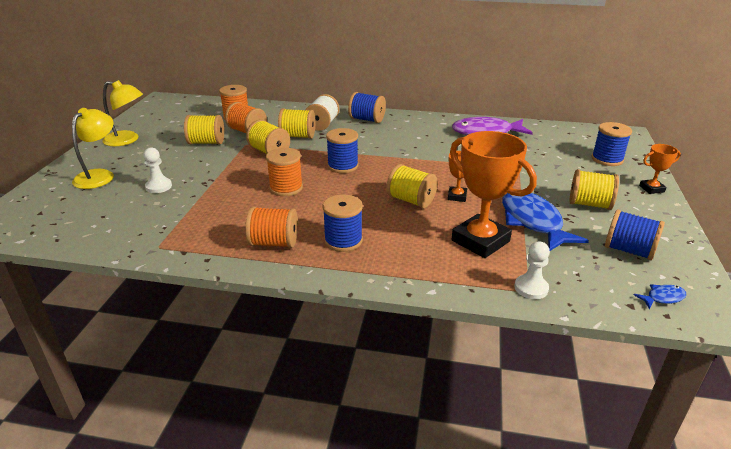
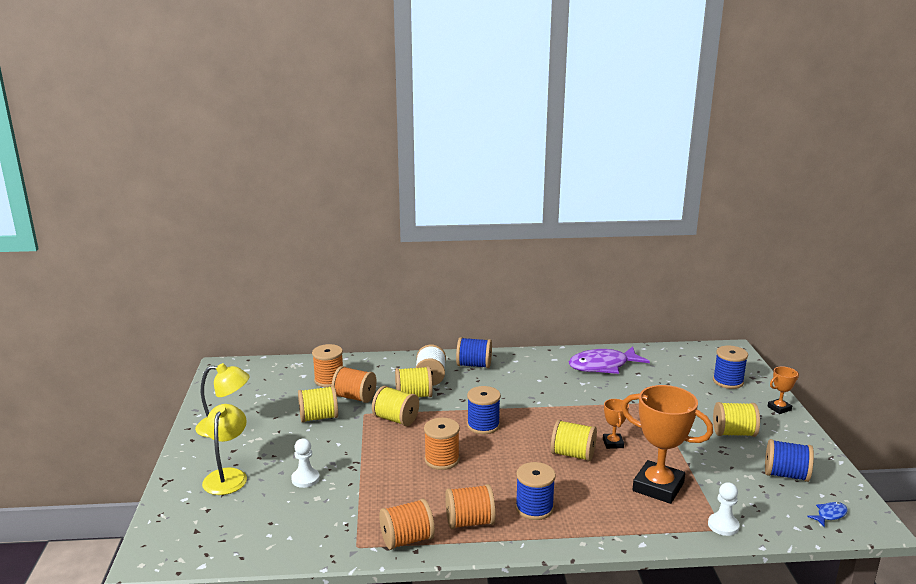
camera: 15 degrees left, 10 degrees down
blue fish [502,193,589,251] -> none
none -> orange spool [379,498,435,550]

